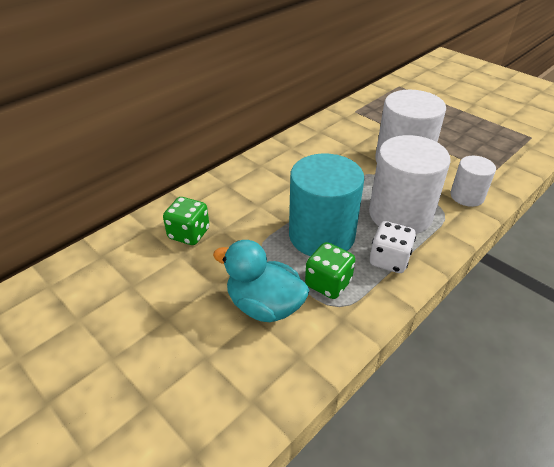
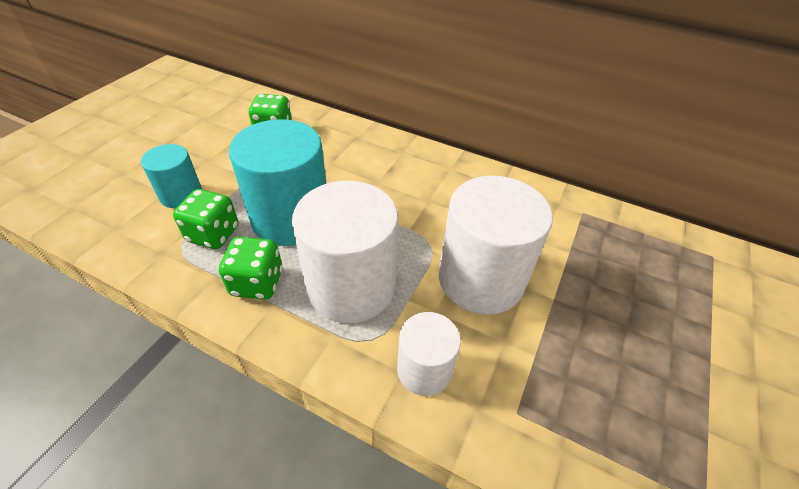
camera: 70 degrees right, 5 degrees up
turquoise duck [213,240,309,322] -> turquoise cylinder [141,144,202,208]
white dice [370,221,416,273] -> green dice [219,237,283,300]

